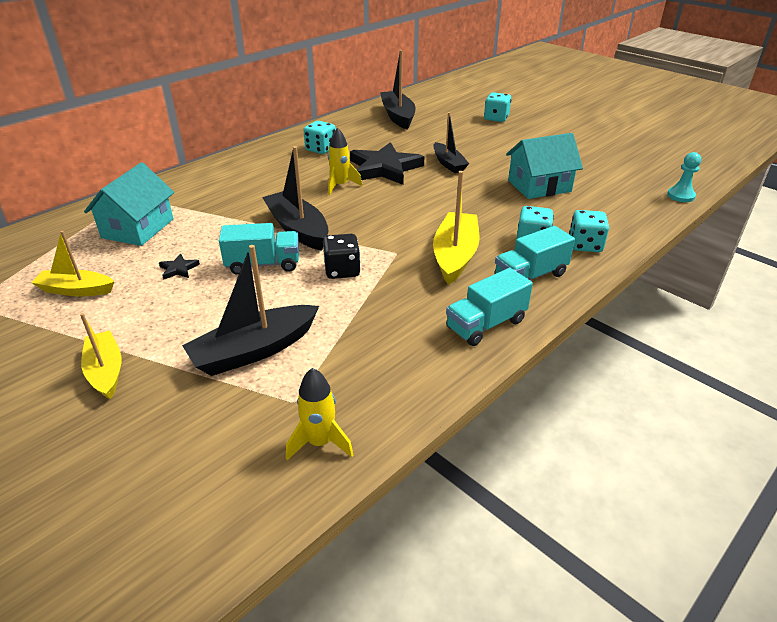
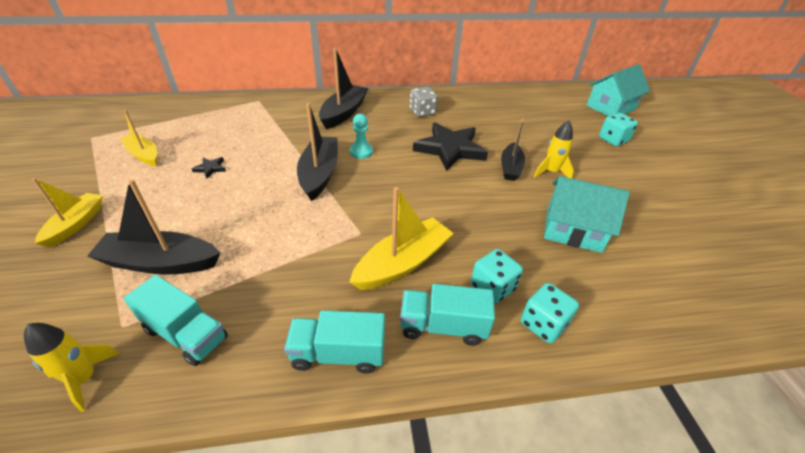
camera: 35 degrees right, 5 degrees up
turquoise house [84,162,174,246] -> turquoise house moved to [587,64,650,116]
turquoise truck [219,223,299,275] -> turquoise truck moved to [124,275,228,366]
turquoise dice [304,121,336,154] -> grey dice [410,87,438,117]
black dice [323,234,361,279] -> none
yellow rocket [328,128,362,195] -> yellow rocket moved to [534,121,574,179]
black boat [380,50,416,129] -> black boat moved to [319,48,368,129]
turquoise pawn [667,152,701,202] -> turquoise pawn moved to [349,114,373,159]

